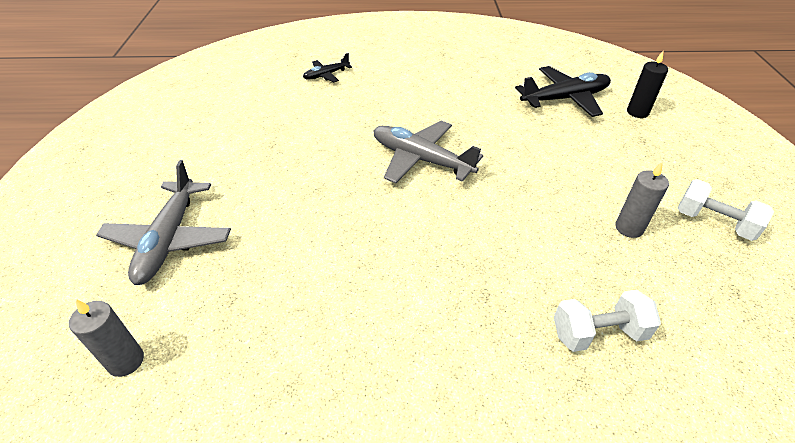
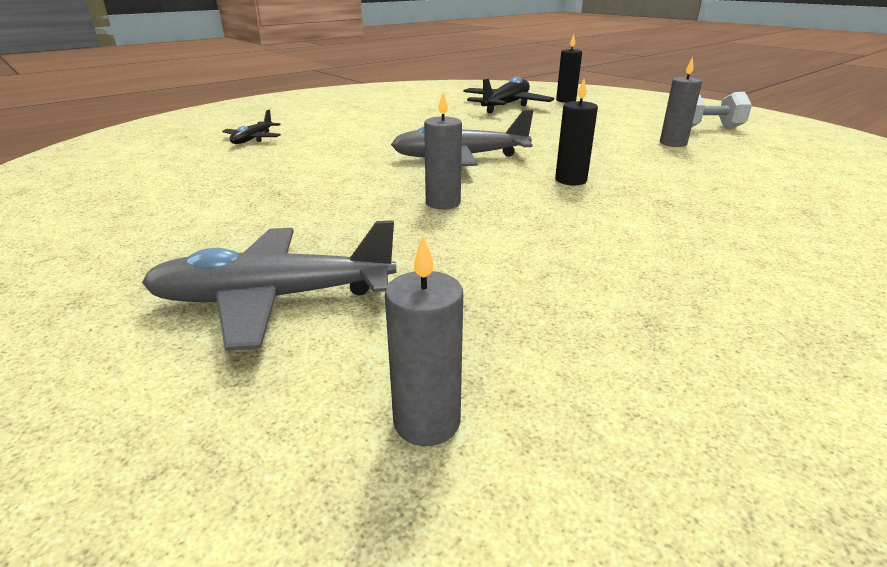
camera: 40 degrees left, 15 degrees down
grey plane [96,160,231,285] -> grey plane turned 120 degrees clockwise [142,220,397,351]
white dumbbell [554,290,661,352] -> none
none -> grey candle [424,92,462,210]
none -> black candle [555,79,598,185]

